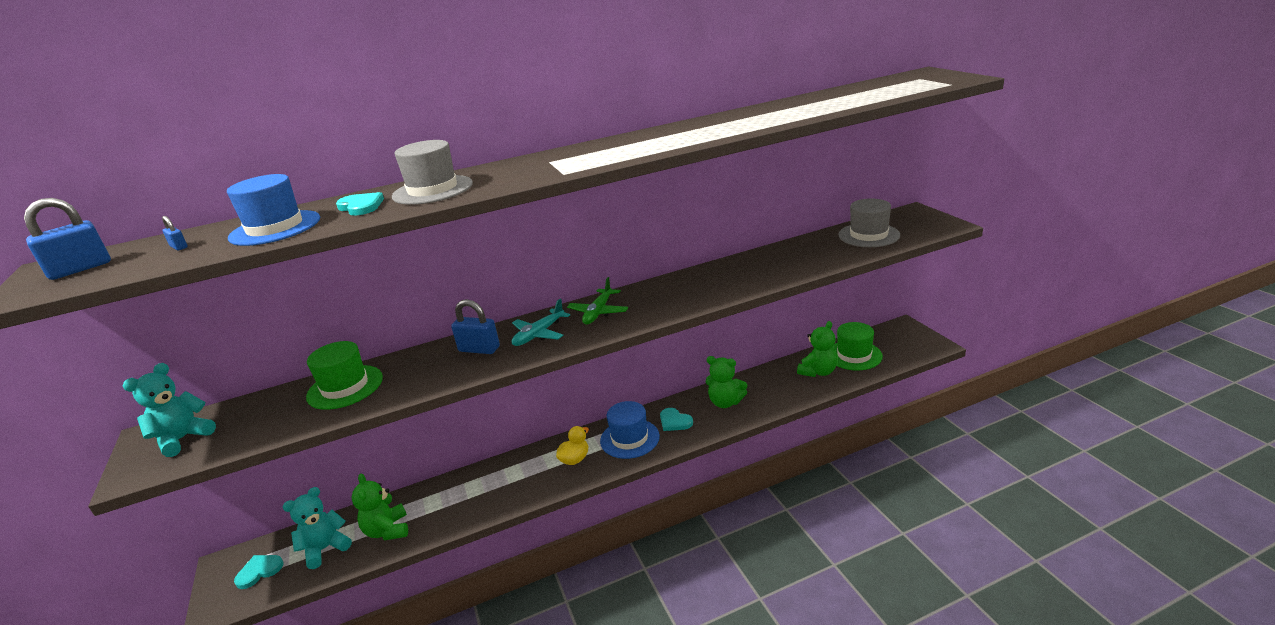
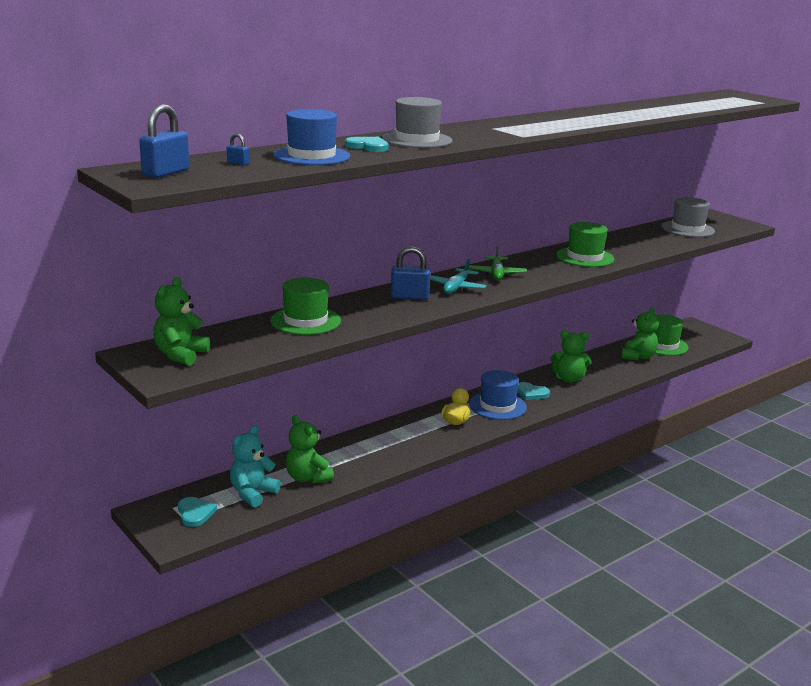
camera: 20 degrees left, 5 degrees down
turquoise teddy bear [123,363,216,457] -> green teddy bear [153,277,210,366]
turquoise heart [234,555,283,589] -> turquoise heart turned 120 degrees clockwise [178,497,217,527]
none -> green hat [556,222,614,267]

